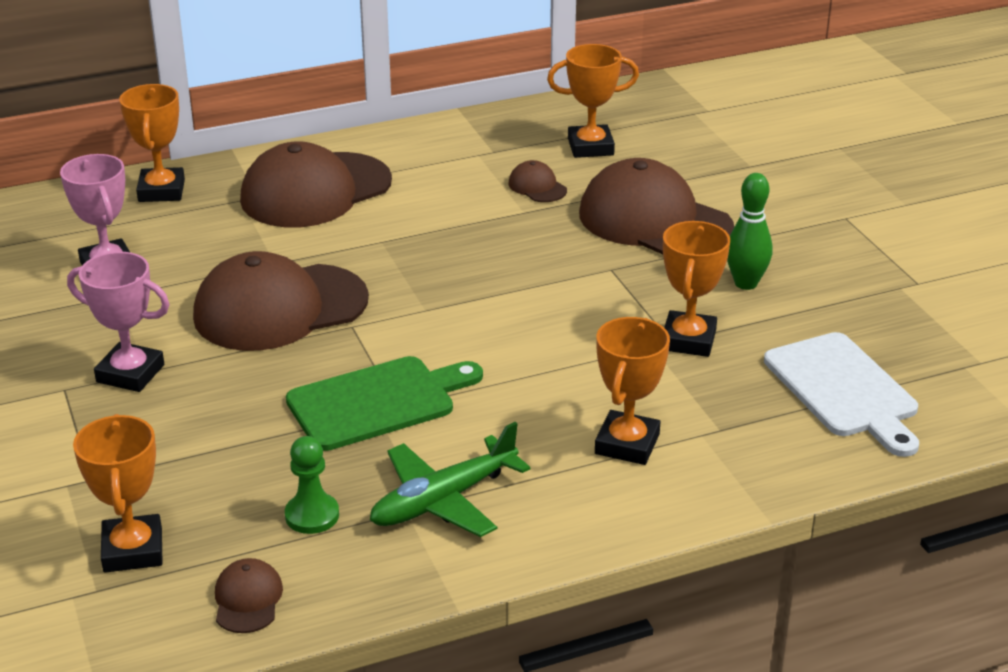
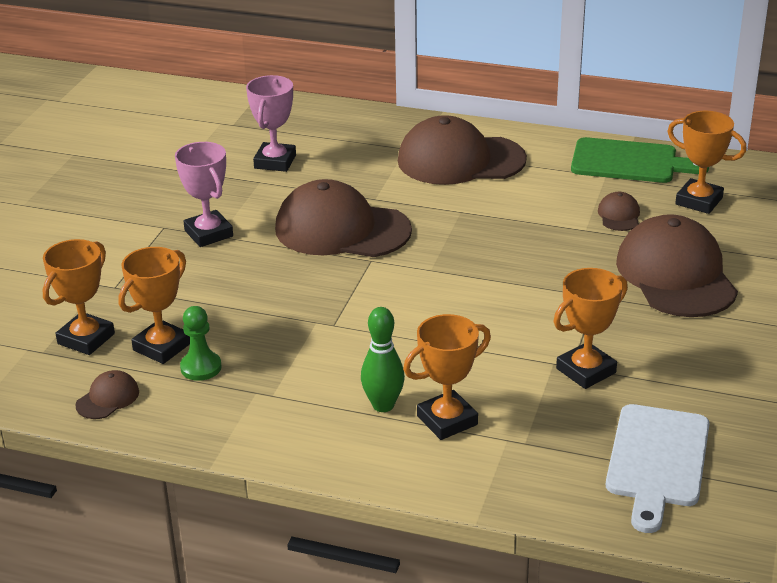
camera: 40 degrees right, 0 degrees up
orange trophy [119,84,185,202] -> orange trophy moved to [119,247,190,364]
green cutting board [286,356,483,451] -> green cutting board moved to [571,137,709,183]
green plane [370,422,530,537] -> none
green bowling pin [727,173,773,290] -> green bowling pin moved to [361,307,405,412]

